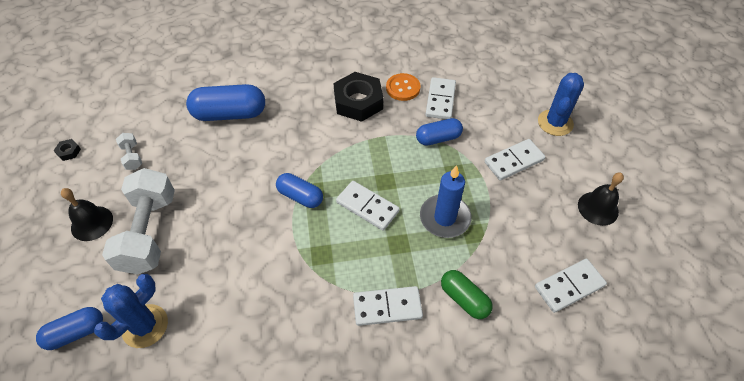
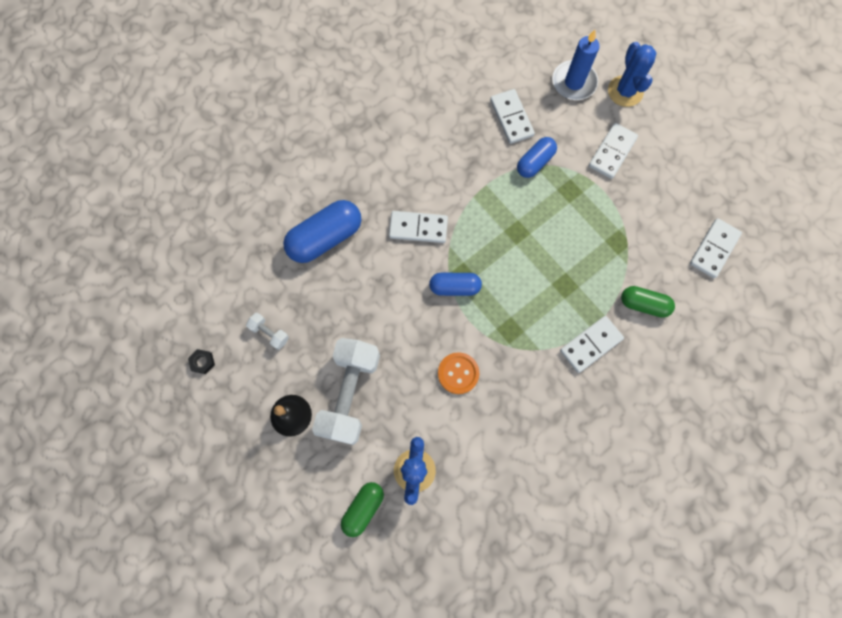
camera: 30 degrees left, 20 degrees up
blue capsule [36,307,103,350] -> green capsule [341,482,384,537]
white dumbbell [102,168,175,275] -> white dumbbell turned 45 degrees clockwise [312,338,380,445]
black nut [333,72,383,122] -> none
white domino [336,181,400,231] -> white domino moved to [389,211,448,243]
orange button [386,73,421,101] -> orange button moved to [438,352,479,394]
blue candle [420,165,472,238] -> blue candle moved to [552,30,600,100]
black bell [578,173,624,226] -> none

